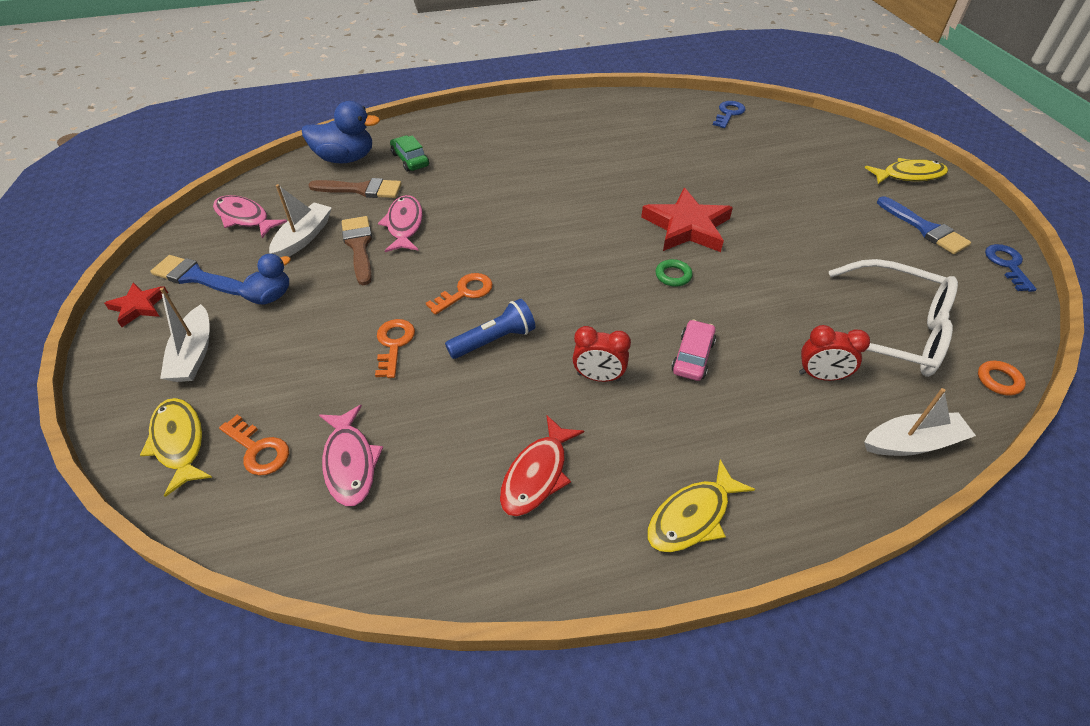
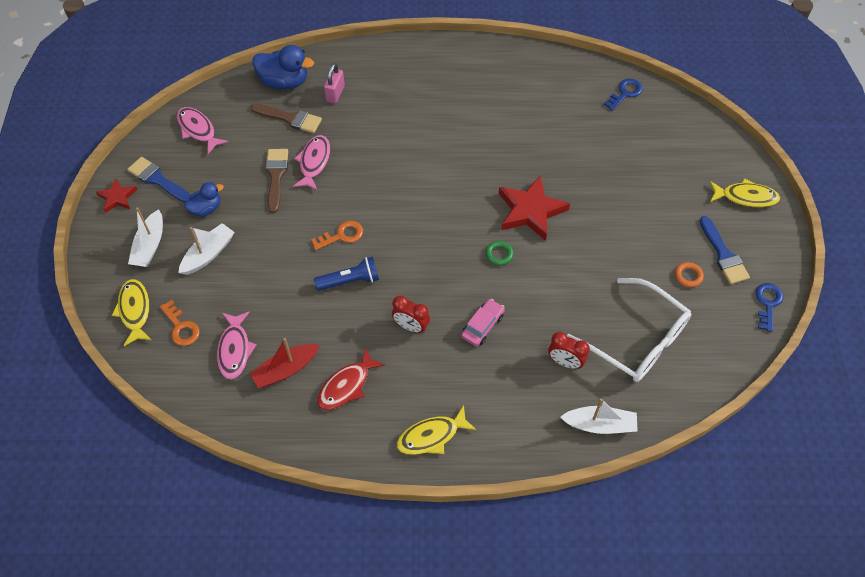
camera: 15 degrees right, 10 degrees up
white boat [269,184,332,258] -> white boat moved to [179,223,235,275]
orange key [375,319,415,378] -> none
green car [390,135,429,172] -> pink padlock [324,63,345,103]
orange ring [978,361,1026,396] -> orange ring moved to [675,262,704,288]
none -> red boat [250,338,320,388]

